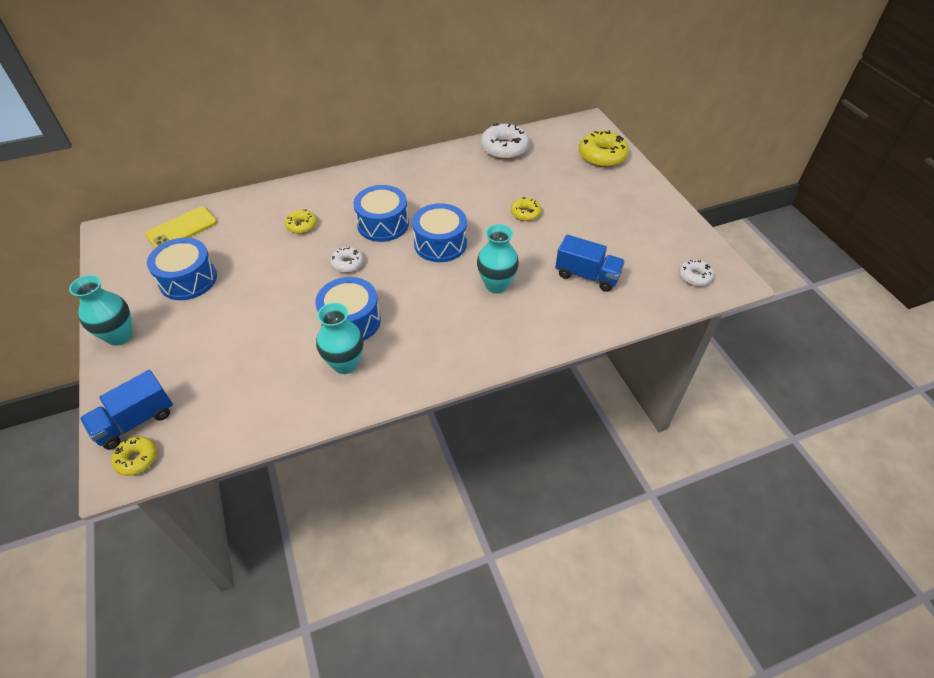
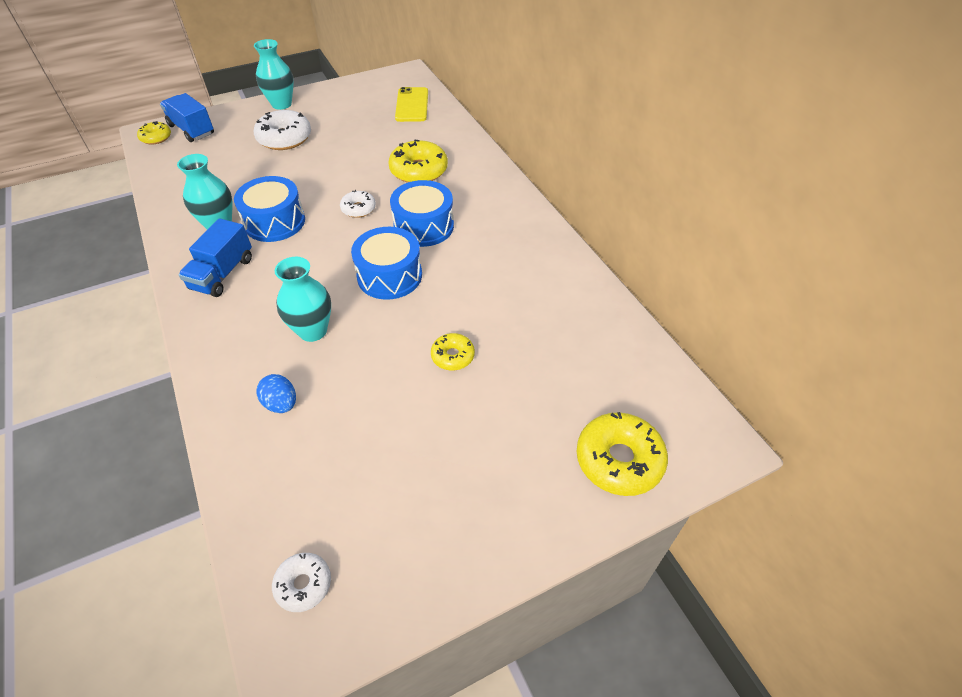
camera: 85 degrees right, 0 degrees up
yellow phone [145,207,217,248] -> yellow phone turned 45 degrees clockwise [395,87,428,122]
blue drum [147,238,217,300] -> none
yellow donut [285,209,317,234] -> yellow donut [388,140,448,183], size x1.77
white donut [481,123,530,160] -> white donut moved to [254,110,311,150]
blue truck [555,235,625,292] -> blue truck moved to [178,218,252,297]
none -> blue egg [256,374,296,413]

